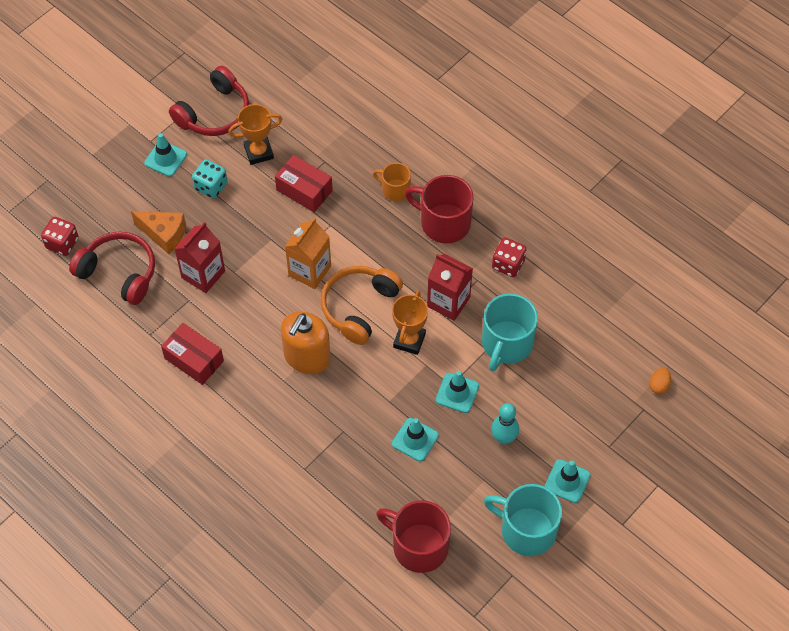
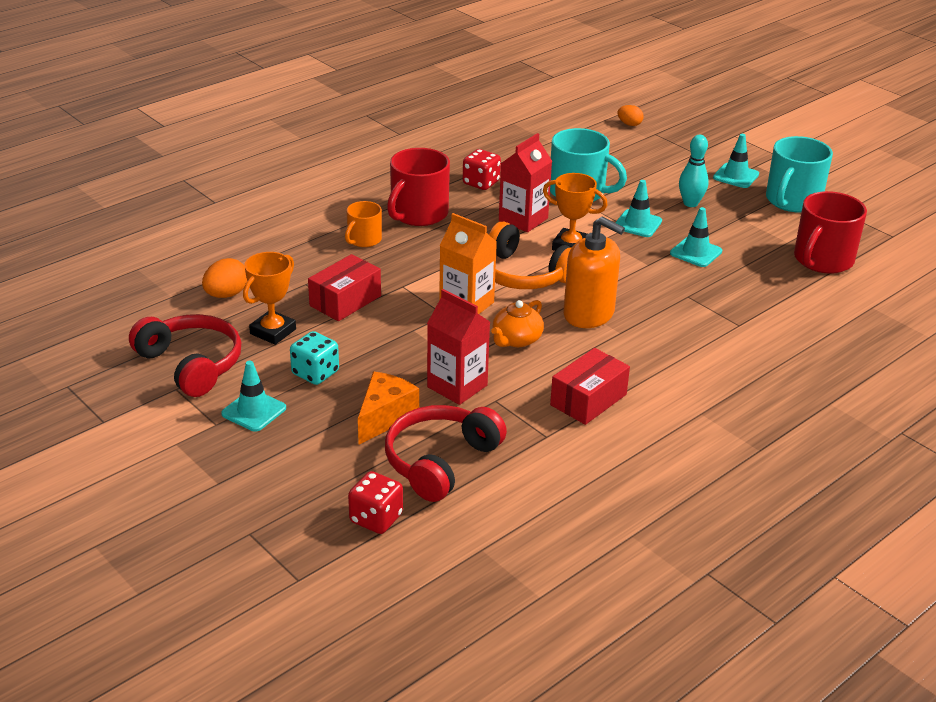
camera: 85 degrees left, 25 degrees down
orange trophy [228,104,282,165] -> orange trophy turned 45 degrees clockwise [243,252,296,345]
none -> orange egg [202,258,247,298]
none -> orange teapot [491,300,544,347]

